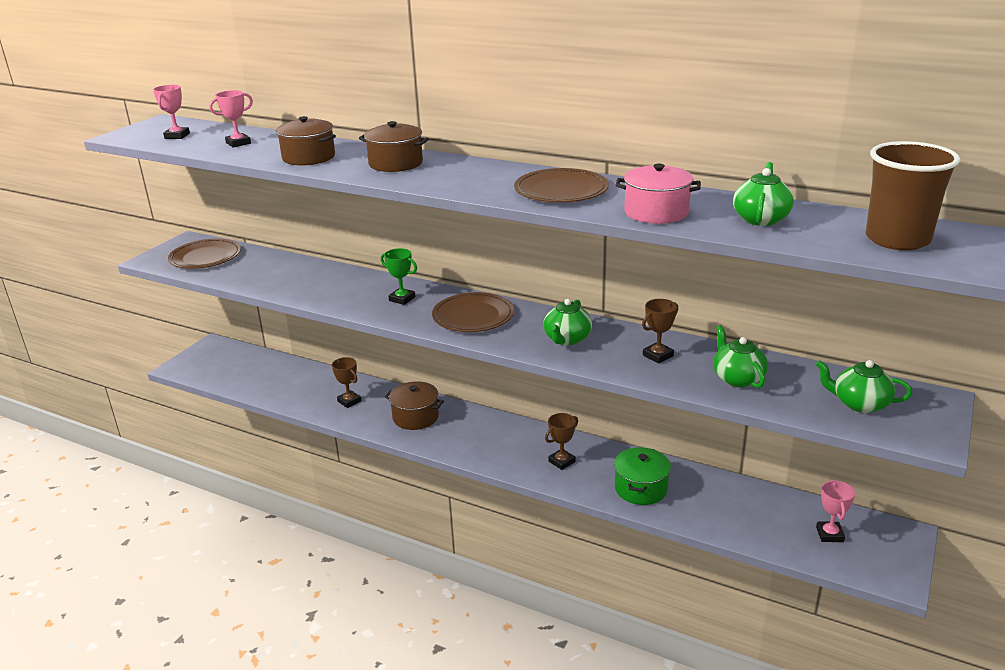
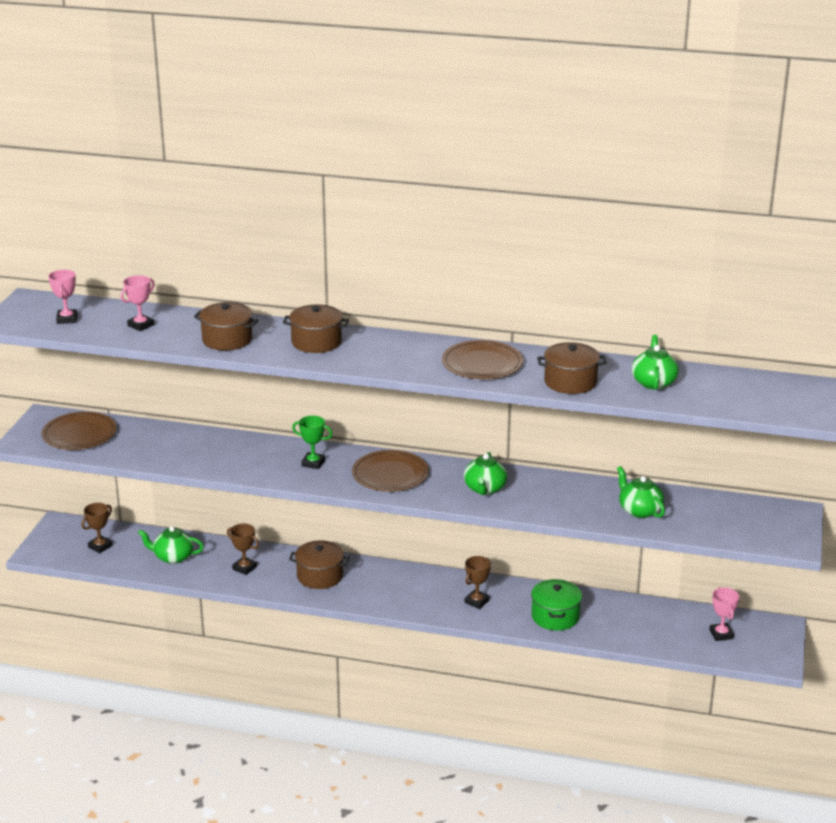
camera: 15 degrees left, 0 degrees up
pink pot [616,164,701,224] -> brown pot [537,342,607,394]
brown trophy [642,299,678,364] -> brown trophy moved to [82,503,113,553]
green teapot [816,360,912,413] -> green teapot moved to [138,526,204,564]
brown cup [866,141,960,250] -> none

